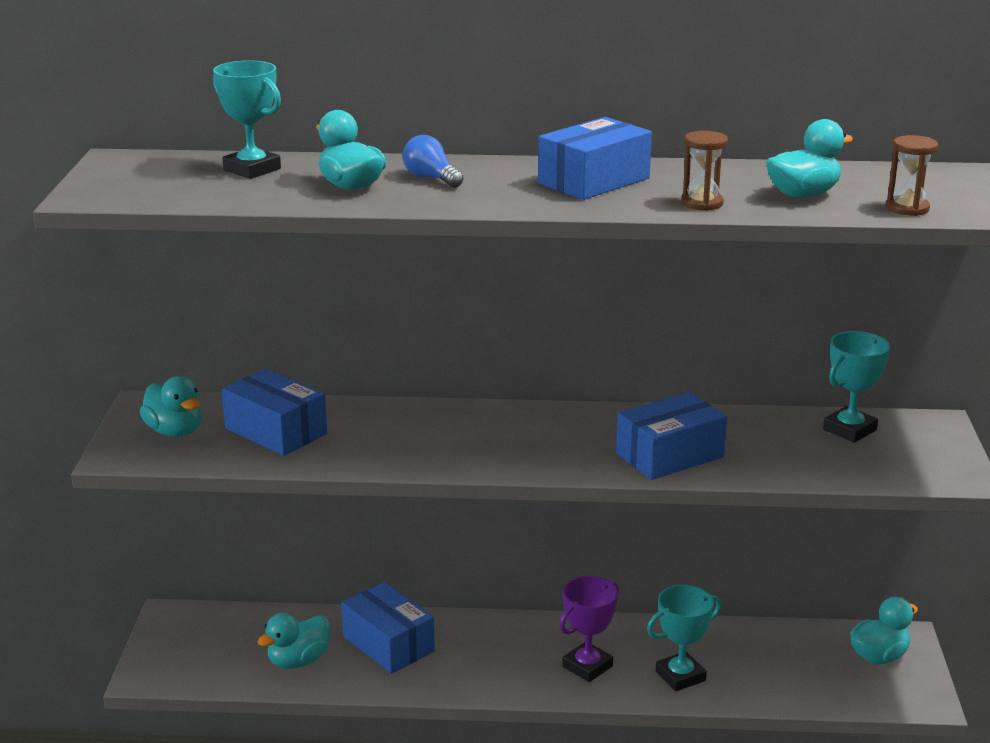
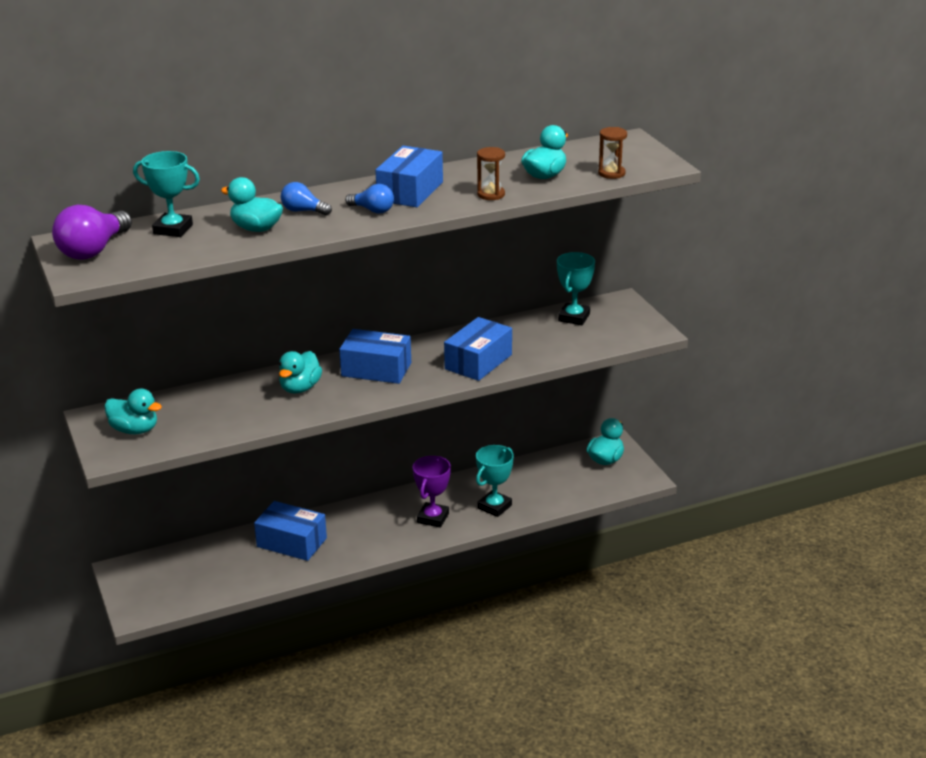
camera: 25 degrees left, 5 degrees up
blue box [222,369,327,456] -> blue box moved to [339,329,411,384]
turquoise duck [257,613,330,669] -> turquoise duck moved to [279,351,322,394]
none -> purple light bulb [52,205,132,260]
none -> blue light bulb [345,184,394,214]

